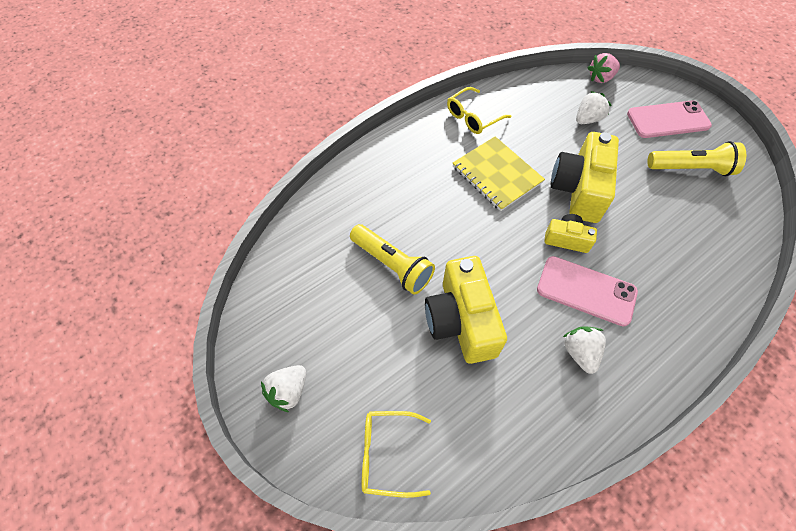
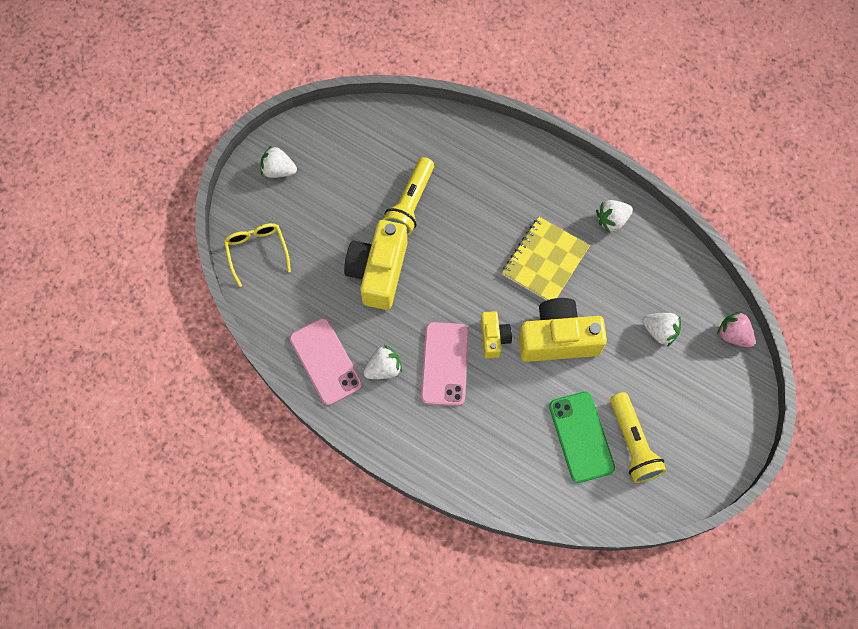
camera: 70 degrees right, 10 degrees up
yellow camera [425,256,507,364] -> yellow camera turned 45 degrees counterclockwise [344,220,407,310]
yellow glasses [447,87,511,134] -> white strawberry [596,200,633,233]
pink phone [627,100,712,138] -> pink phone moved to [290,318,362,405]
none -> green phone [549,392,615,483]

